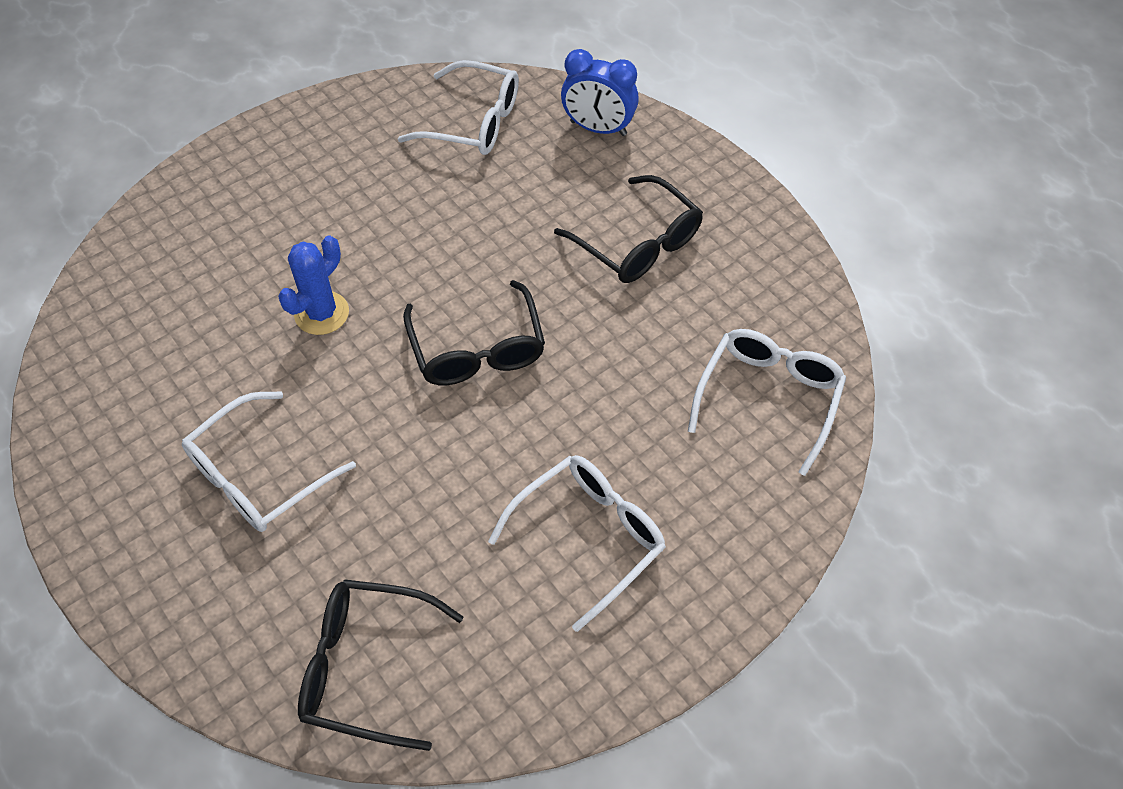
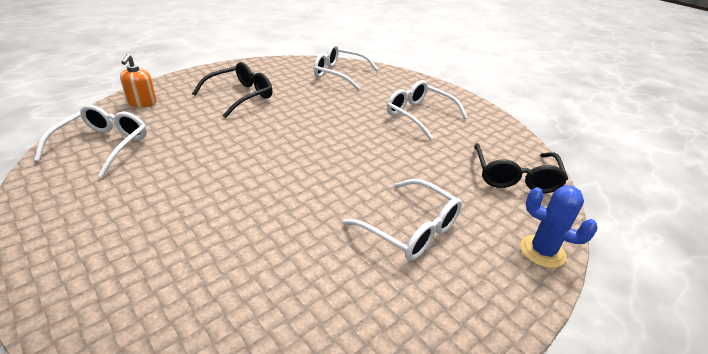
camera: 95 degrees left, 20 degrees down
blue cactus [278,236,349,335] -> blue cactus moved to [520,185,598,268]
black glasses [403,280,545,385] -> none
blue clock [561,49,639,136] -> orange soap dispenser [120,54,157,107]

